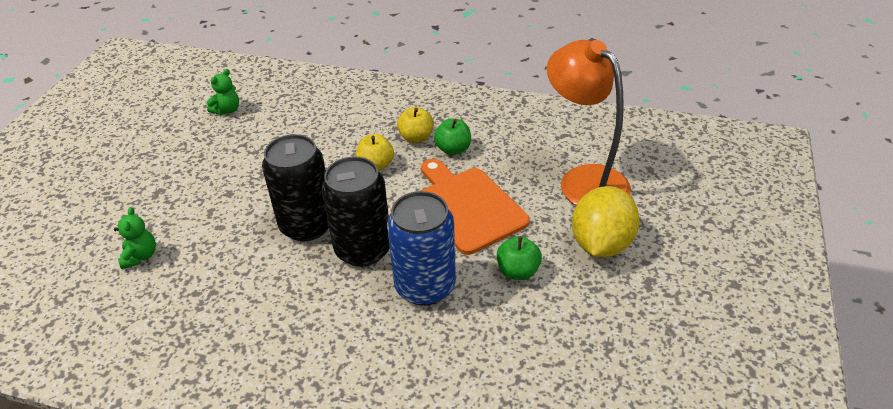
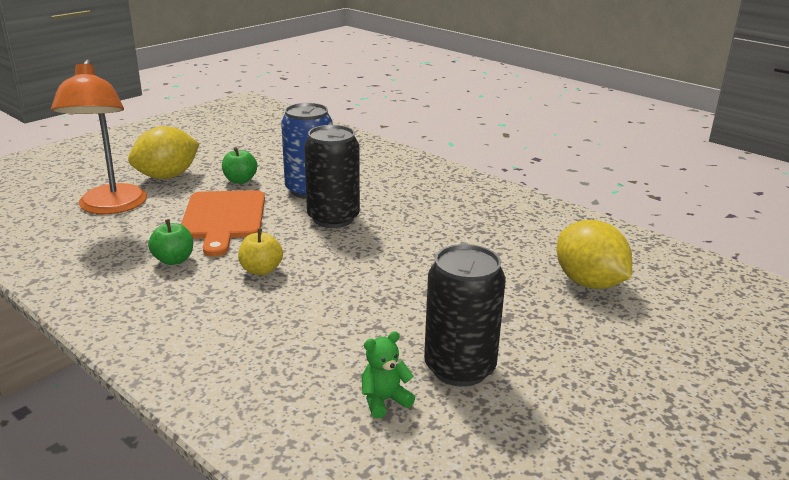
camera: 155 degrees left, 15 degrees down
green teddy bear [114,207,156,269] -> none
black can [262,134,329,241] -> black can moved to [424,244,506,387]
yellow apple [397,107,434,143] -> none
none -> yellow lemon [556,220,632,289]

